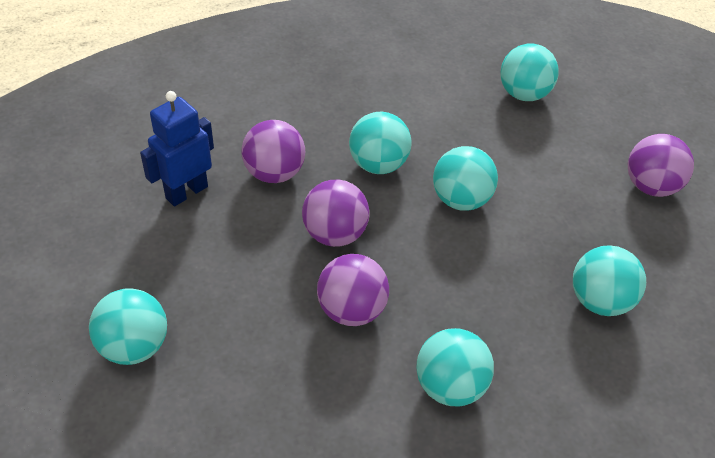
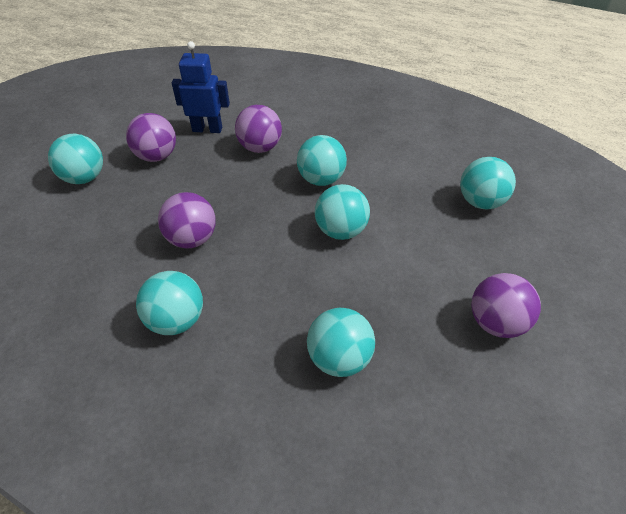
camera: 50 degrees right, 0 degrees up
purple ball [302,180,370,247] -> purple ball moved to [126,113,176,162]

